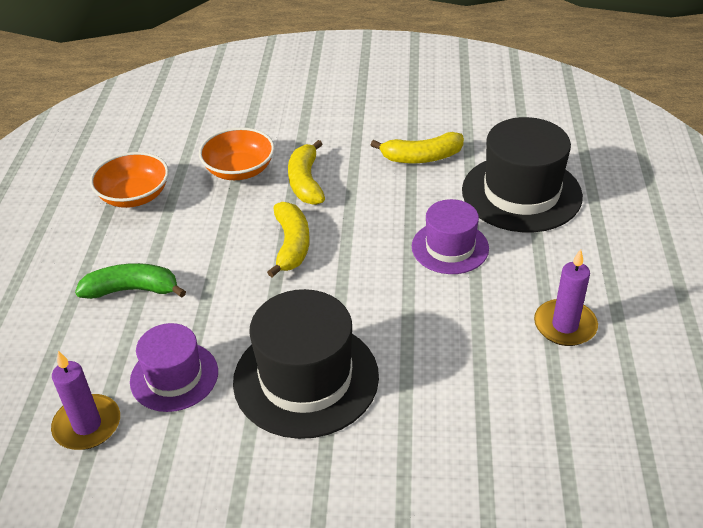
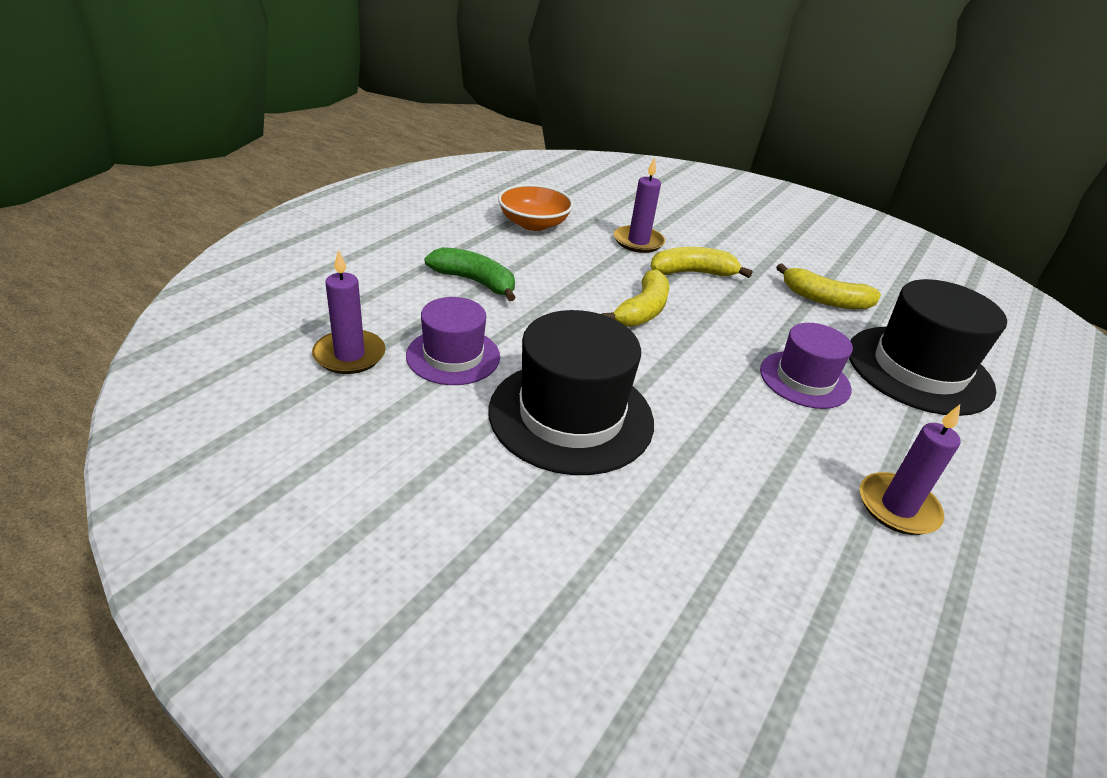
camera: 25 degrees right, 5 degrees down
orange bowl [199,127,275,180] -> purple candle [614,157,665,253]
yellow banana [288,140,325,205] -> yellow banana turned 60 degrees clockwise [651,247,753,278]

